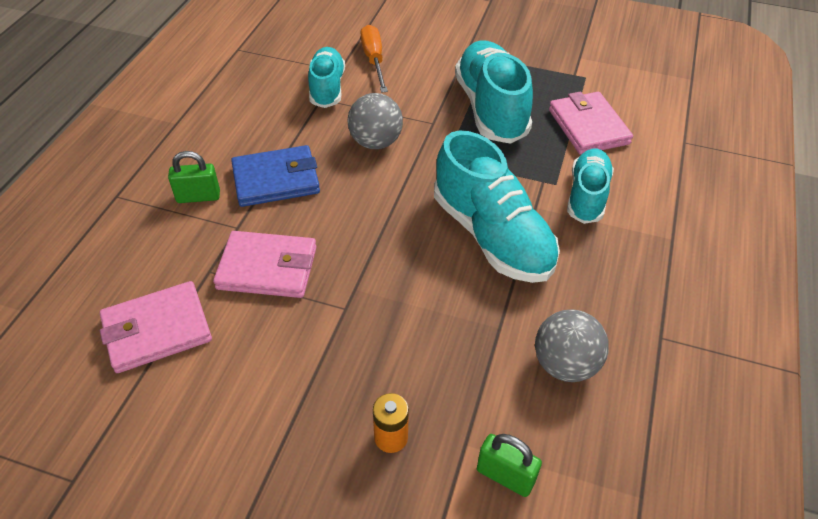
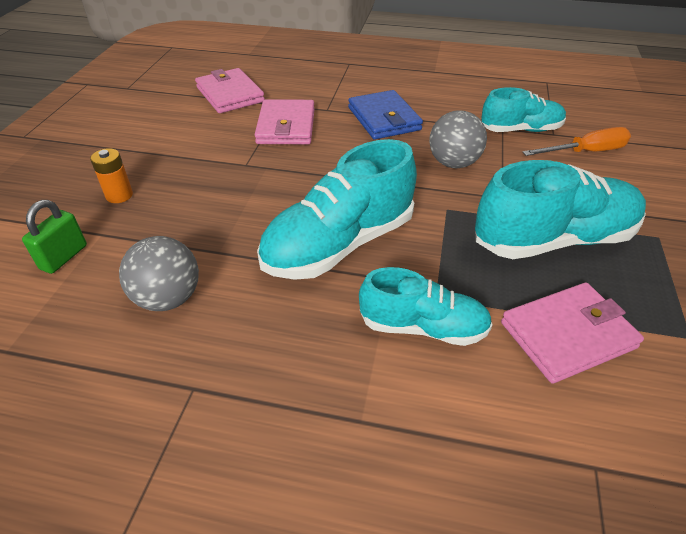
camera: 85 degrees right, 5 degrees down
green padlock [168,151,220,203] -> none

